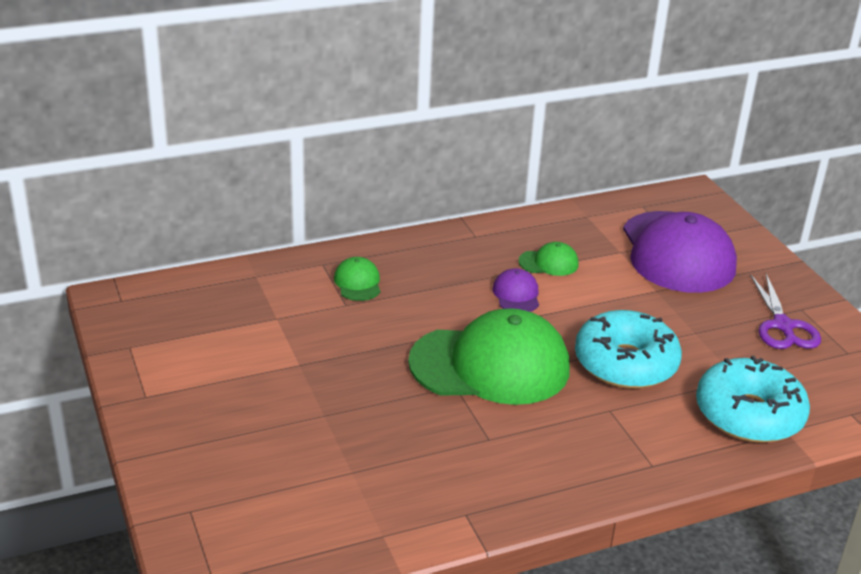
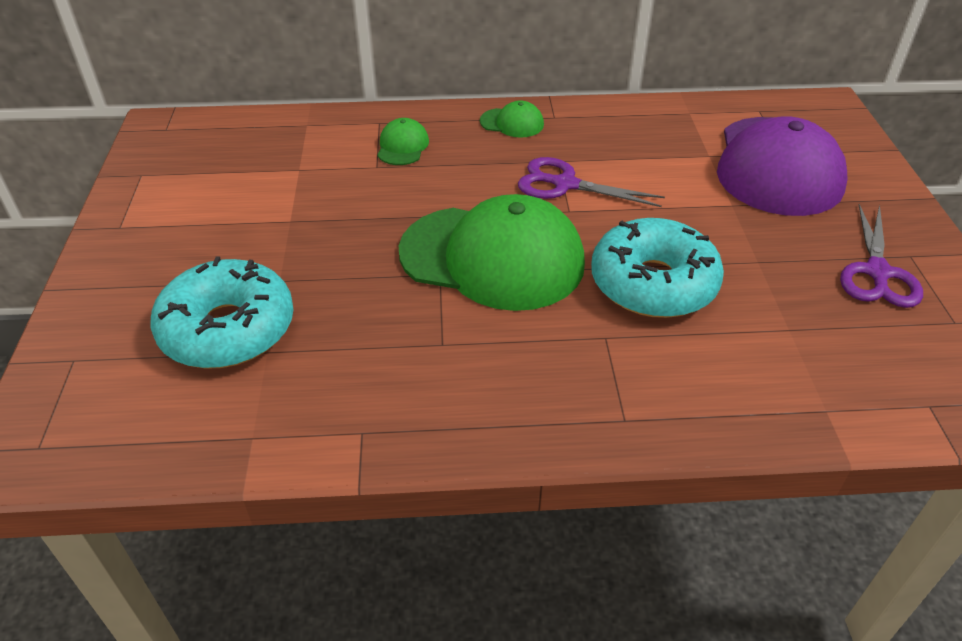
camera: 20 degrees right, 10 degrees up
purple cap [493,268,539,312] -> purple scissors [518,157,665,207]
green cap [519,242,579,276] -> green cap moved to [480,100,544,138]
turquoise donut [696,356,810,443] -> turquoise donut moved to [151,257,294,369]

